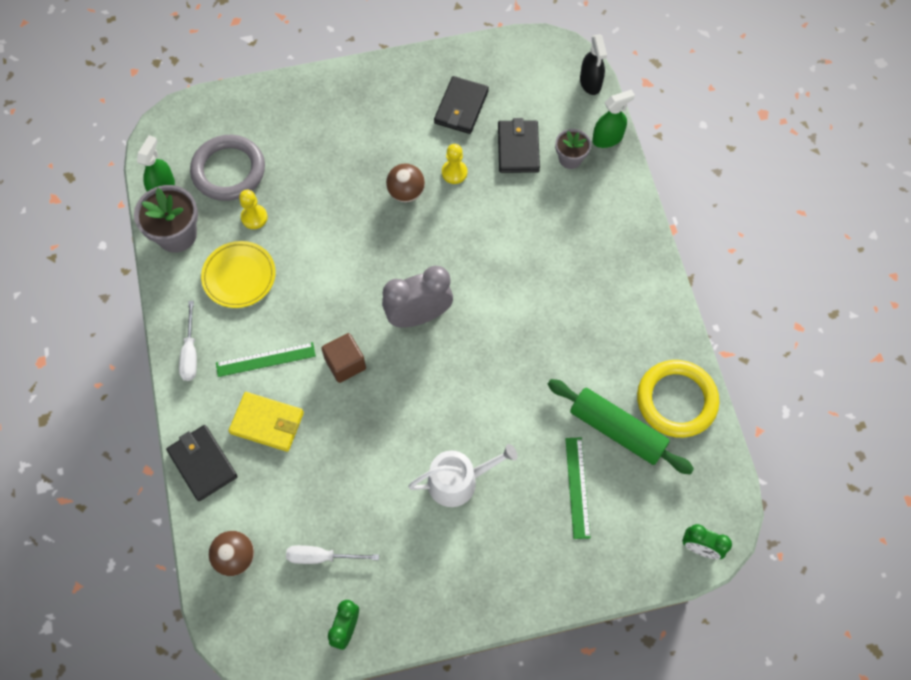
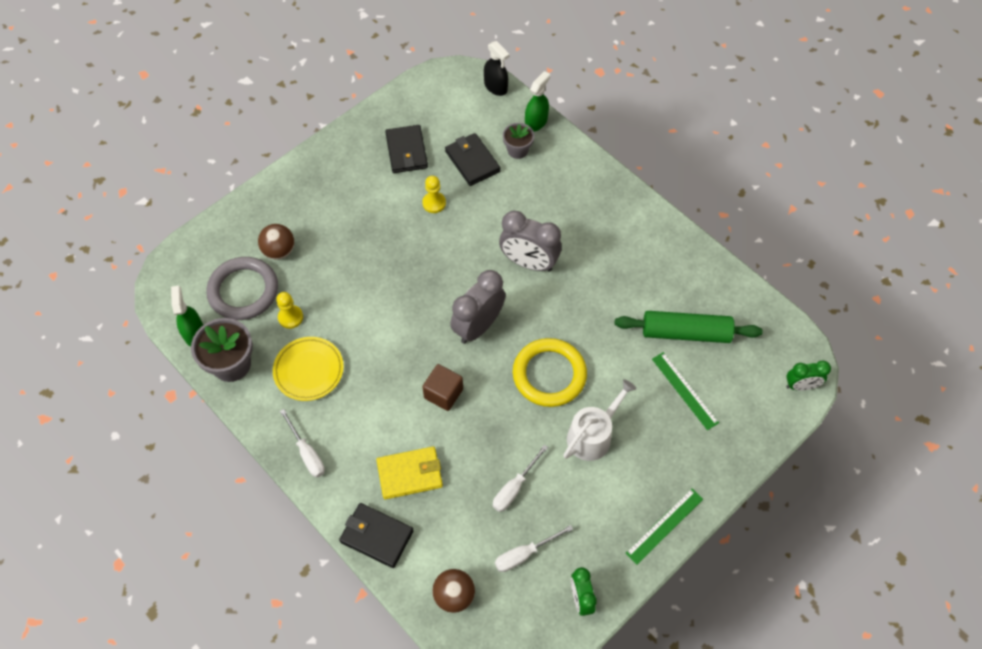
camera: 30 degrees left, 5 degrees down
green ruler [216,342,316,377] -> green ruler moved to [626,488,703,564]
brown ball [386,163,425,202] -> brown ball moved to [258,224,294,260]
yellow ring [637,360,719,438] -> yellow ring moved to [513,338,587,407]
none -> white screwdriver [493,445,548,512]
none -> grey clock [499,210,562,272]

